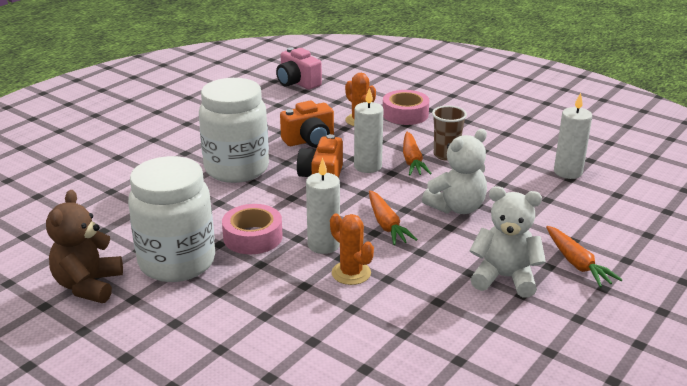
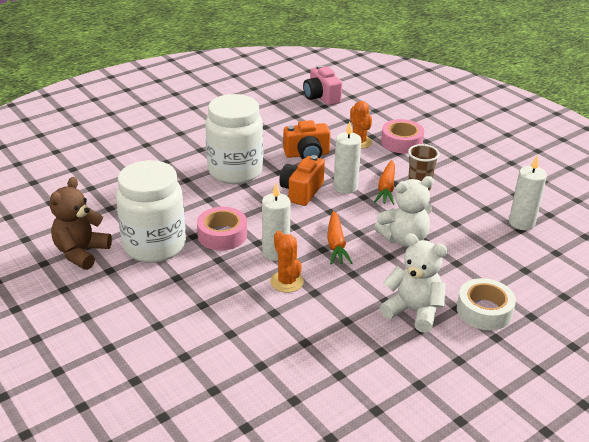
camera: 15 degrees right, 5 degrees up
orange carrot [546,226,623,287] -> white tape [457,278,516,330]

